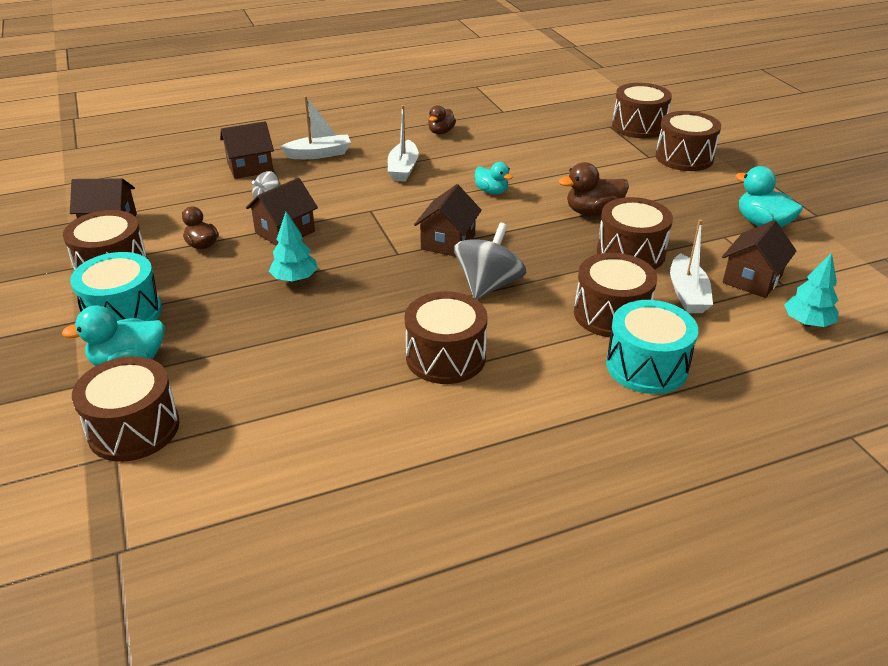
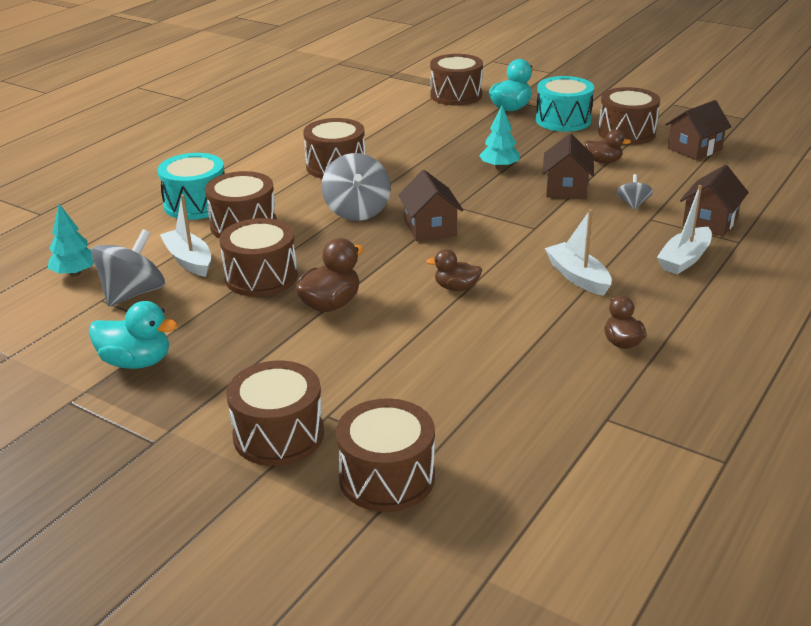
camera: 145 degrees right, 5 degrees down
turquoise duck [475,162,513,194] -> brown duck [426,249,482,291]
brown house [722,220,796,298] -> grey spinning top [91,229,165,307]

